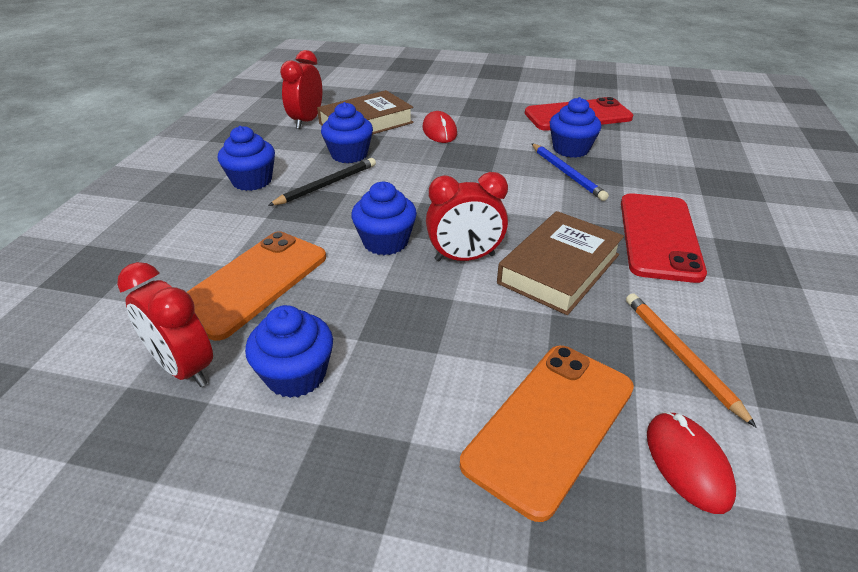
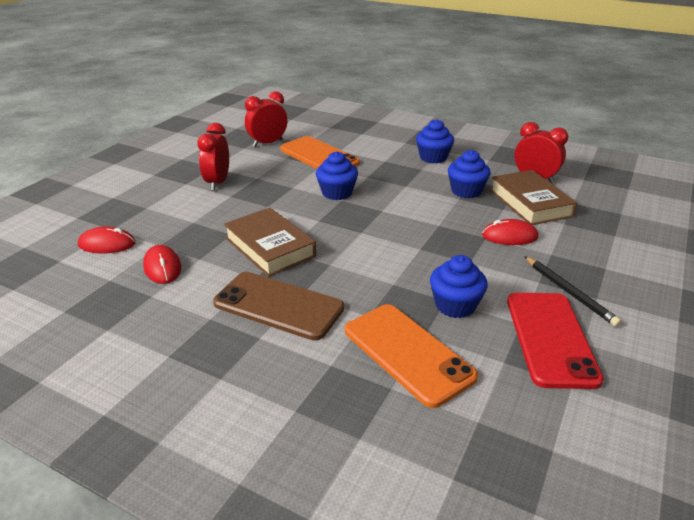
camera: 105 degrees right, 5 degrees down
blue cupcake [245,305,333,398] -> none
black pencil [268,158,376,206] -> black pencil moved to [524,256,622,327]
red clock [426,172,508,261] -> red clock moved to [198,123,229,191]
orange phone [460,346,634,522] -> orange phone moved to [345,304,478,408]
blue pencil [531,143,609,201] -> none
red phone [621,193,707,283] -> brown phone [213,272,344,340]
orange pencil [626,293,757,428] -> red mouse [143,245,181,284]

